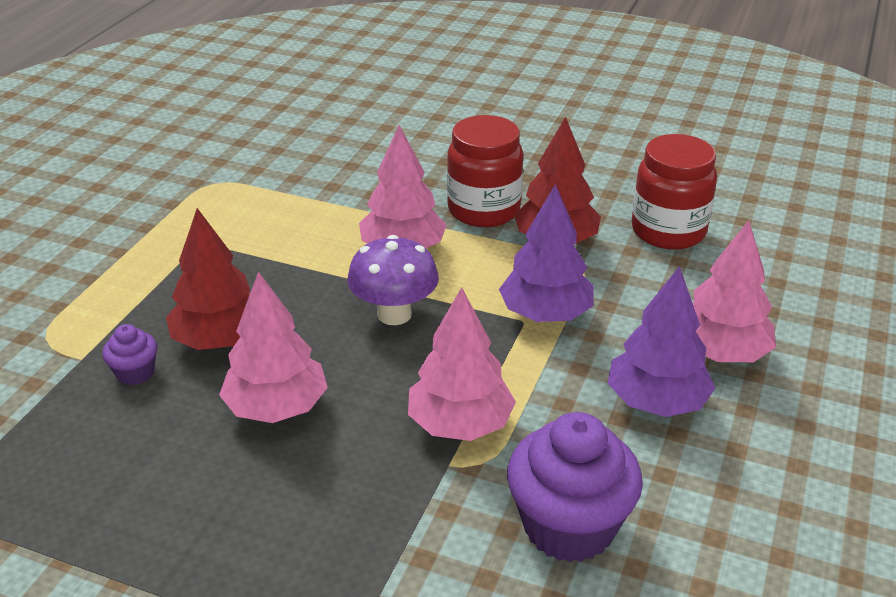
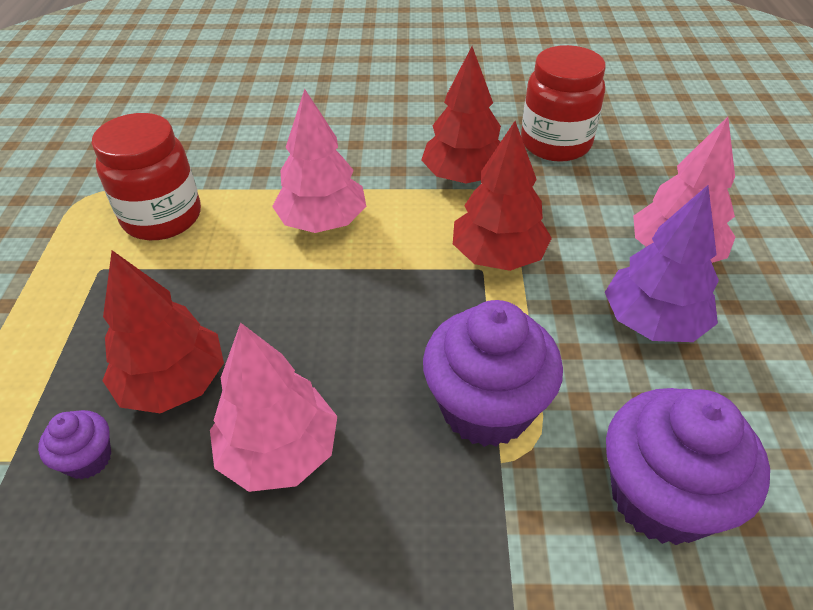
camera: 20 degrees left, 10 degrees up
purple mushroom [347,235,439,325] -> none
pink tree [408,288,516,441] -> purple cupcake [423,300,563,447]
red jar [447,115,523,227] -> red jar moved to [92,113,201,240]
purple tree [499,184,594,322] -> red tree [453,121,552,271]

